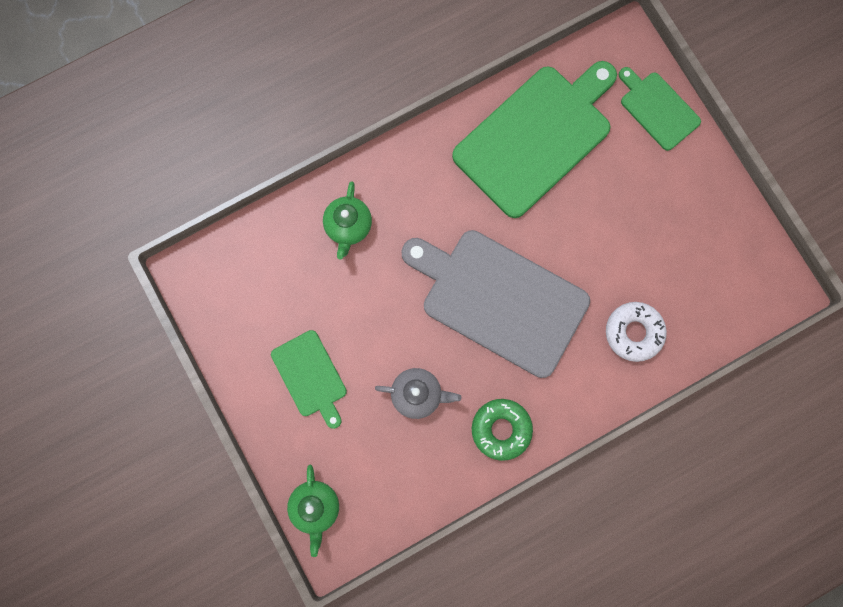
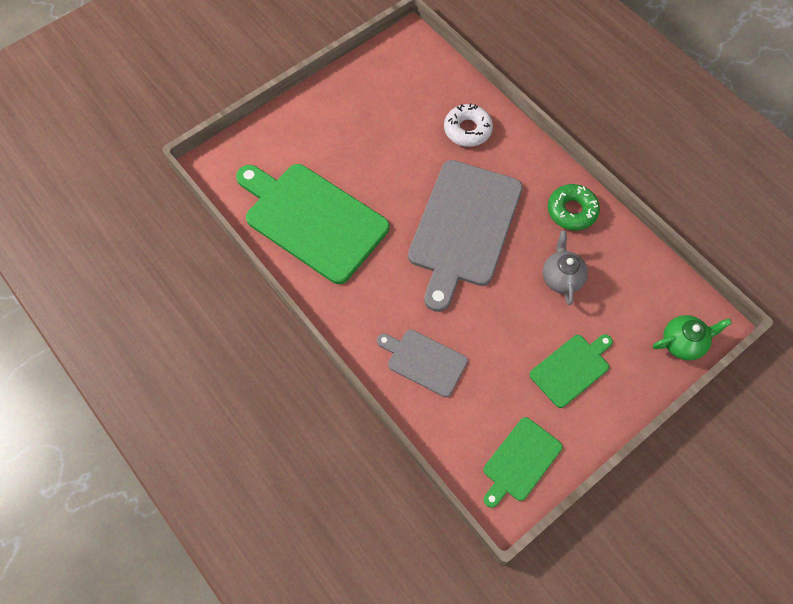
camera: 100 degrees left, 15 degrees down
green teapot [323,182,372,259] -> grey cutting board [377,330,468,397]
green cutting board [619,67,701,151] -> green cutting board moved to [483,417,562,508]

